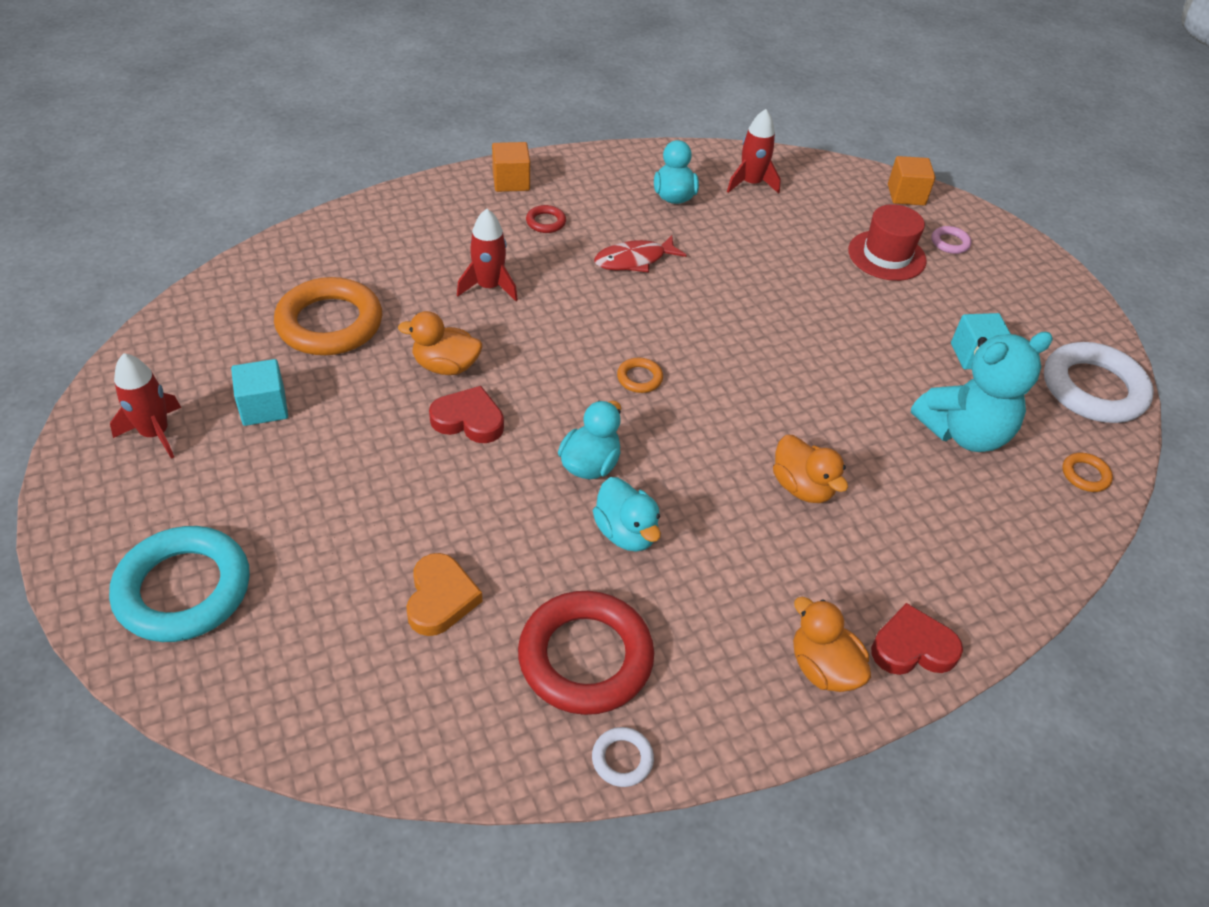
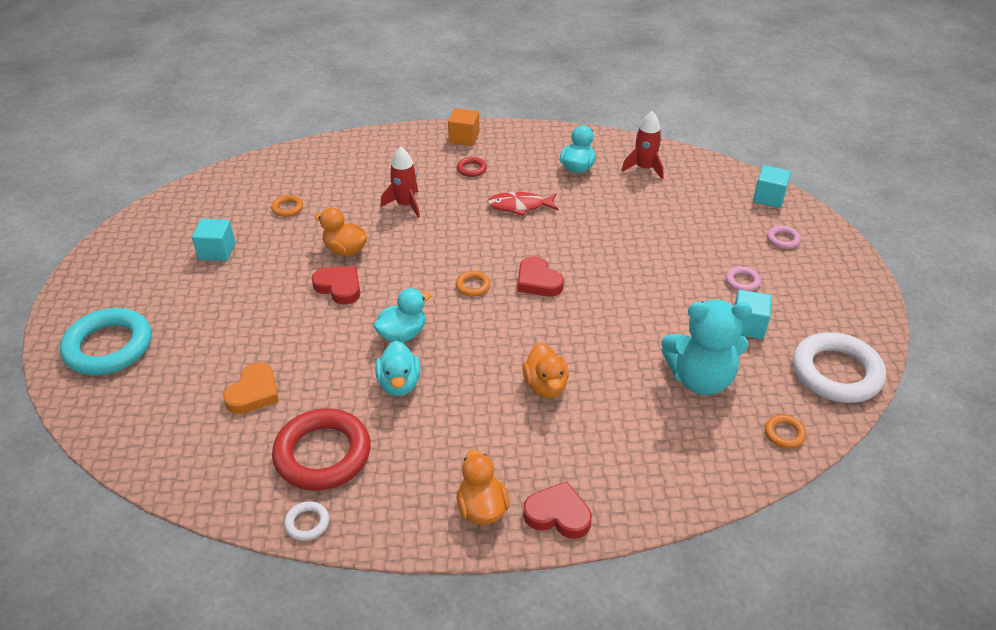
camera: 25 degrees right, 5 degrees down
red rocket [110,353,181,459] -> none
orange ring [274,277,382,355] -> orange ring [271,195,303,217], size x0.43
red hat [848,204,927,281] -> none
orange cube [888,156,936,205] -> turquoise cube [753,165,791,208]
none -> red heart [517,256,564,297]
none -> pink ring [726,267,761,291]

